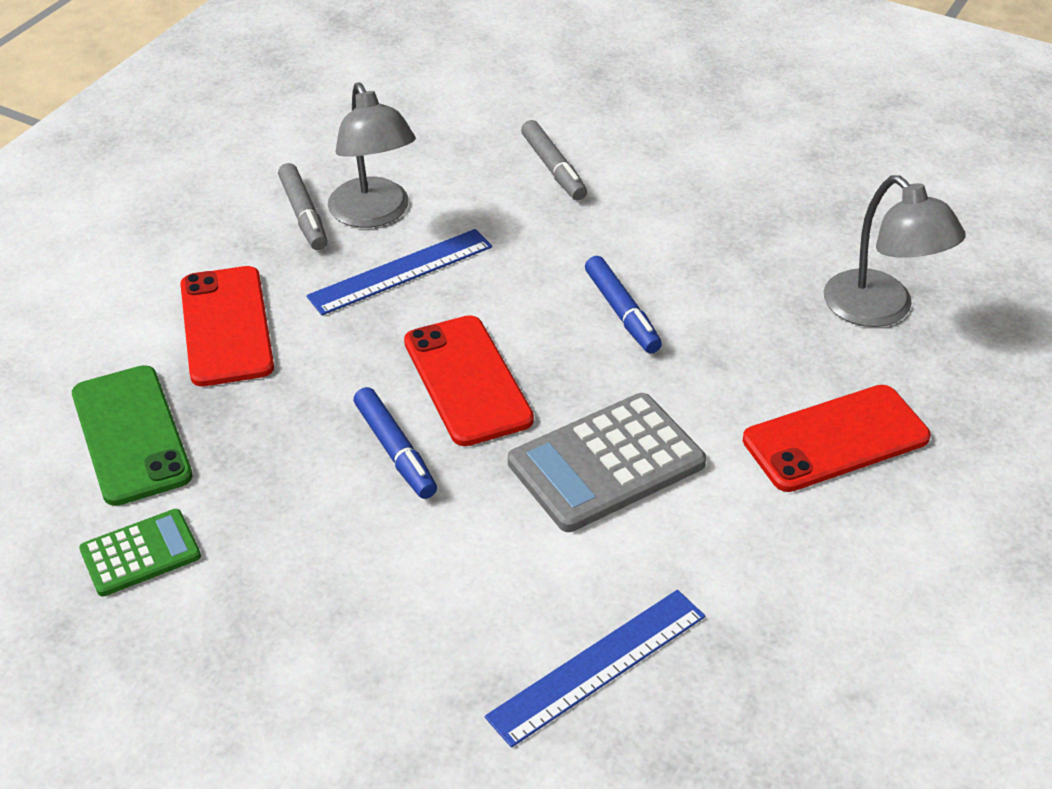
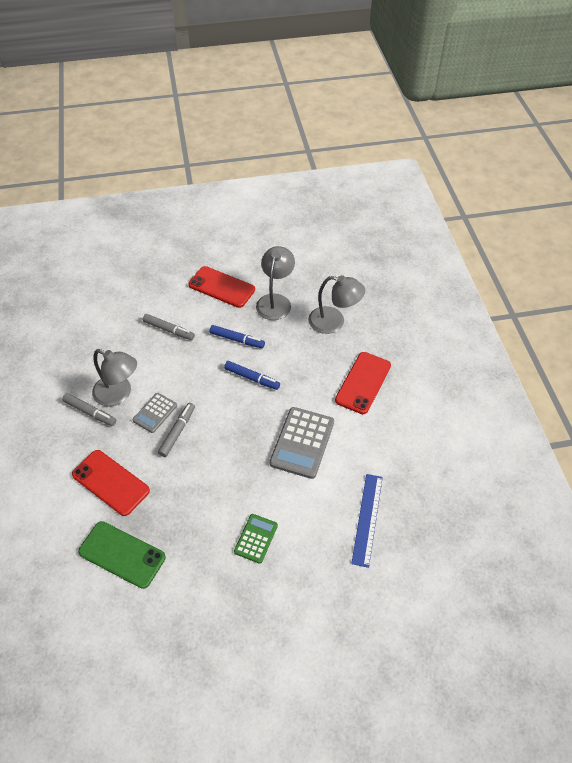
camera: 40 degrees left, 10 degrees up
green calculator [79,509,201,597] -> green calculator moved to [234,514,278,564]
blue ruler [306,229,492,315] -> grey calculator [133,393,177,433]
blue marker [354,387,437,499] -> blue marker moved to [210,325,265,348]
red phone [404,315,534,446] -> red phone moved to [188,266,255,308]
none -> grey marker [158,403,195,457]
none -> grey lamp [256,246,295,320]

